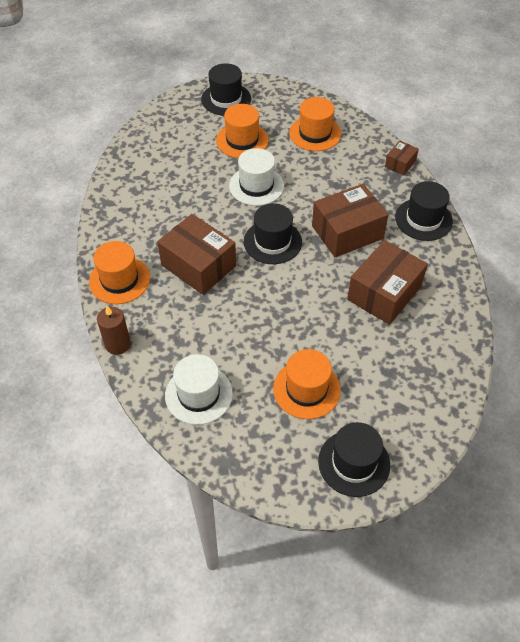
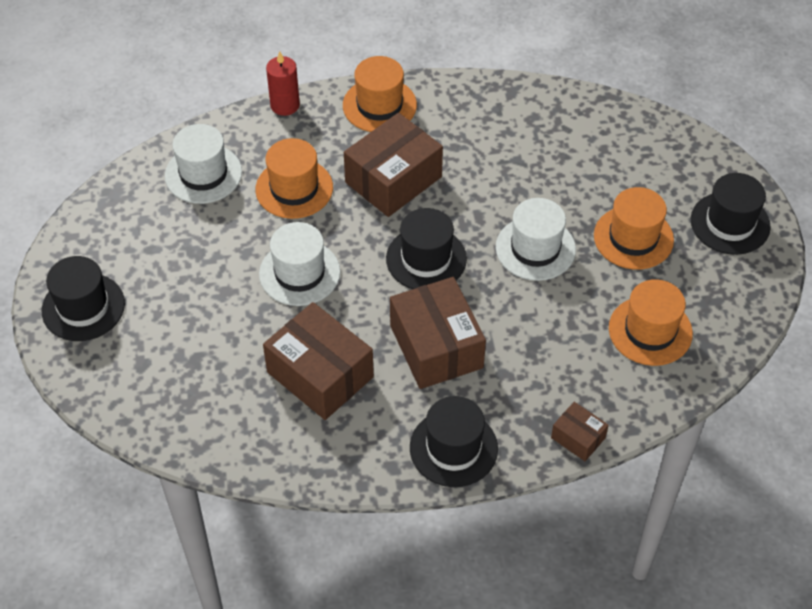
camera: 95 degrees right, 0 degrees up
brown candle [97,306,131,355] -> red candle [266,51,300,116]
orange hat [273,349,341,419] -> orange hat moved to [255,138,333,219]
none -> white hat [259,222,340,306]

